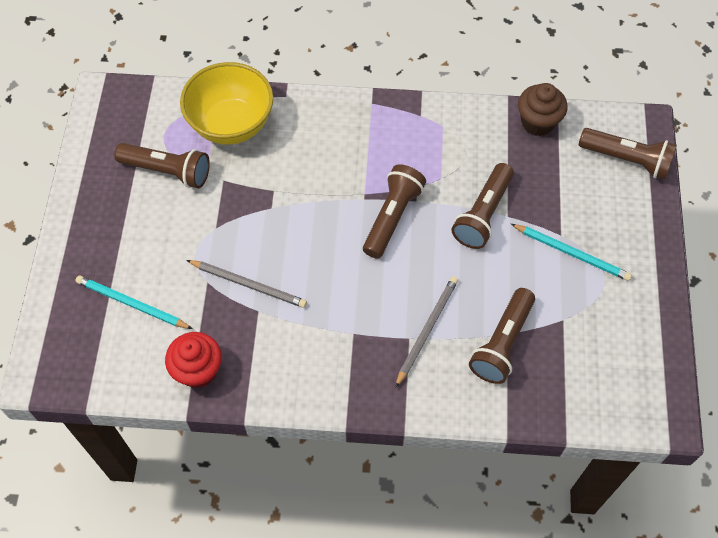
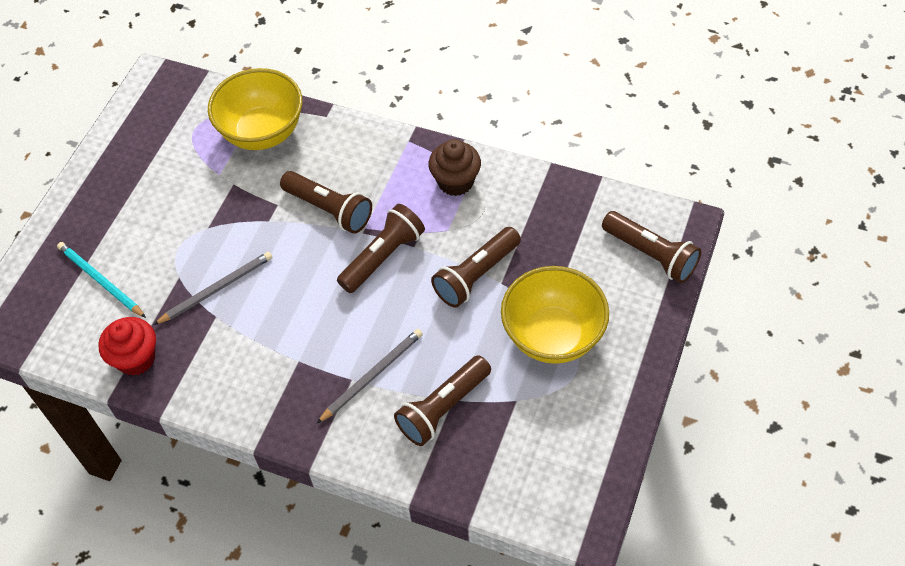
camera: 20 degrees right, 5 degrees down
brown flashlight [114,143,210,188] -> brown flashlight moved to [280,171,372,234]
grey pencil [187,260,307,308] -> grey pencil turned 75 degrees counterclockwise [154,252,272,325]
turquoise pencil [511,224,632,281] -> yellow bowl [501,266,609,364]
brown cupcake [518,83,568,136] -> brown cupcake moved to [428,139,481,196]

